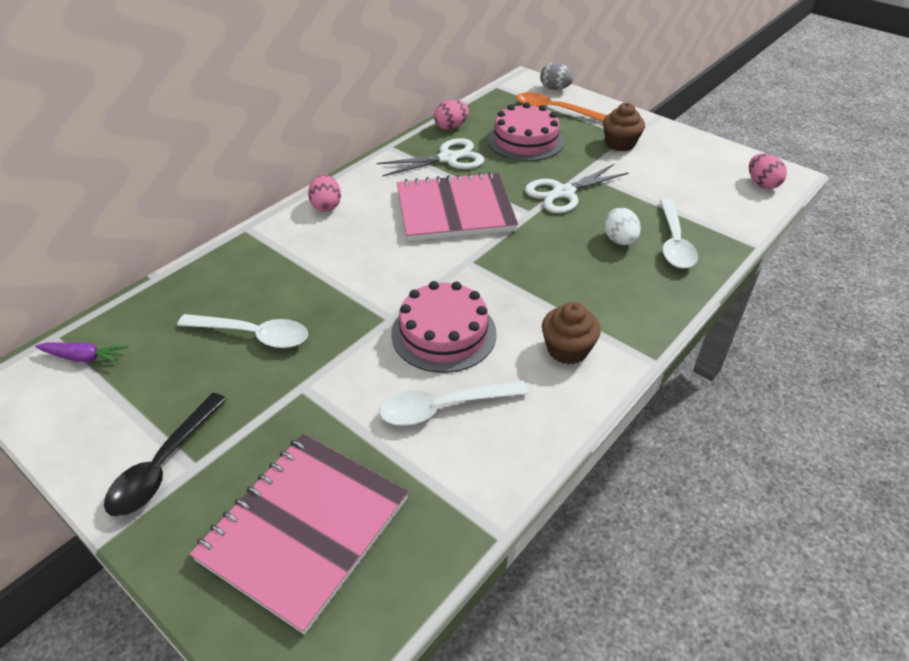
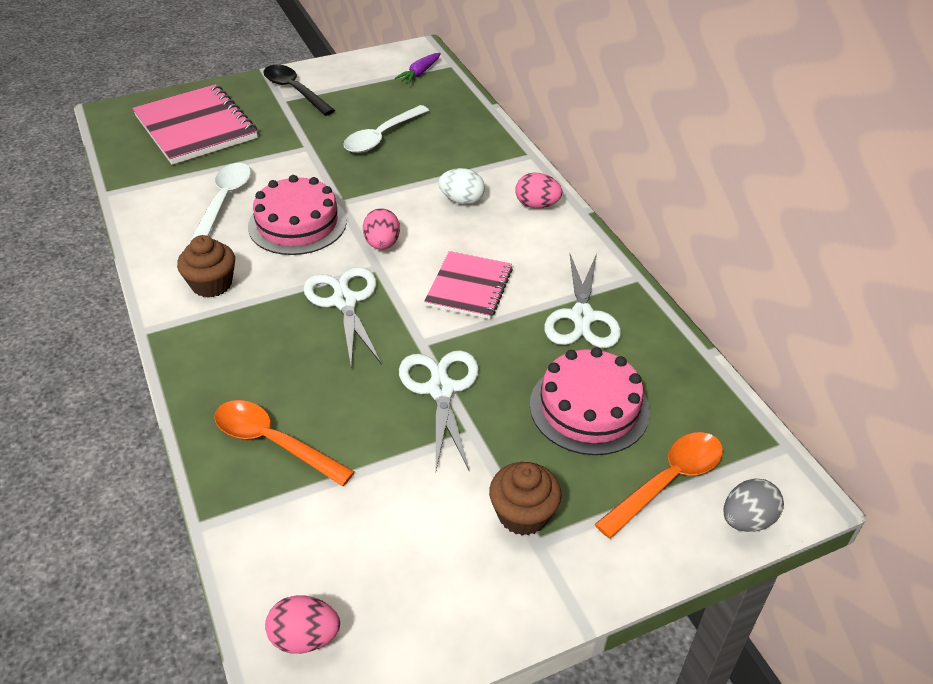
camera: 115 degrees right, 0 degrees up
pink notebook [397,172,518,241] -> pink notebook [424,251,513,319], size x0.62
pink egg [434,100,469,130] -> pink egg moved to [363,208,400,250]
white egg [604,208,641,245] -> white egg moved to [438,168,485,205]
white spoon [660,198,698,269] -> orange spoon [214,400,355,486]
none -> white scissors [303,267,381,366]

